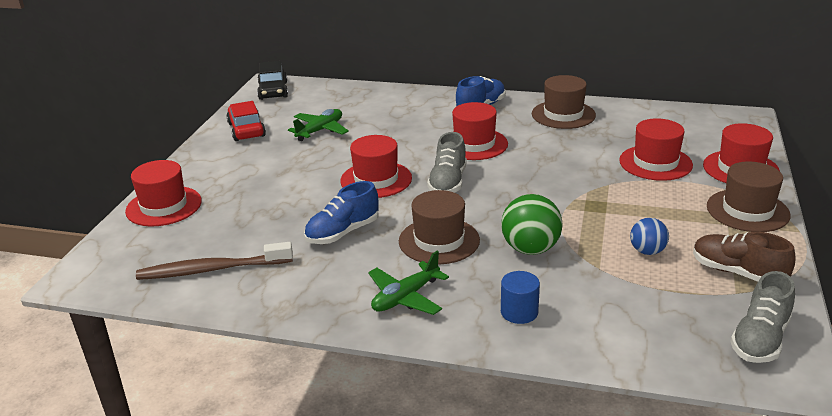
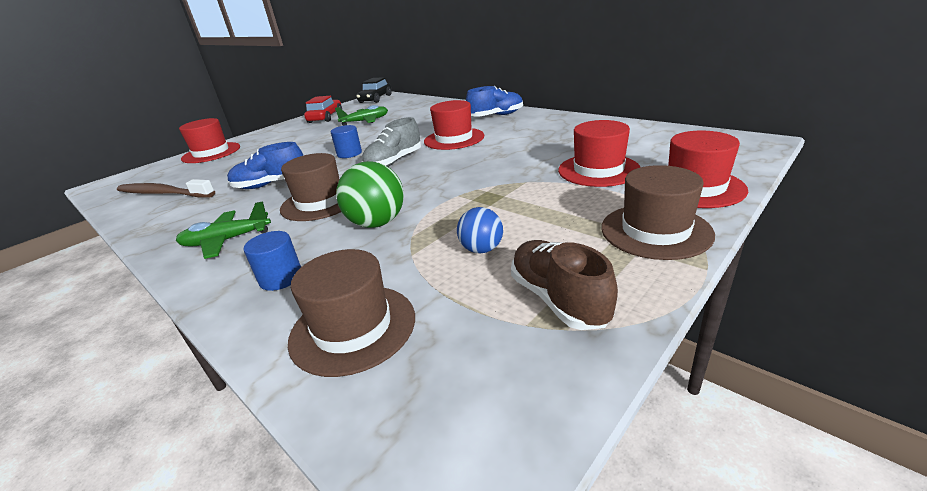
camera: 30 degrees right, 0 degrees up
red hat [340,135,412,198] -> blue cylinder [331,125,362,158]
brown hat [532,75,596,129] -> brown hat moved to [288,249,415,377]
grey shoe [730,271,795,363] -> none

